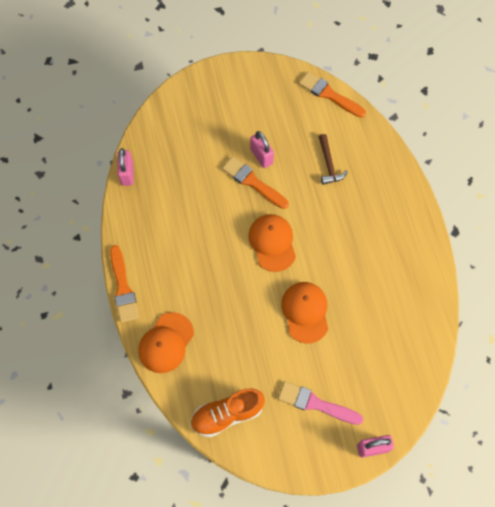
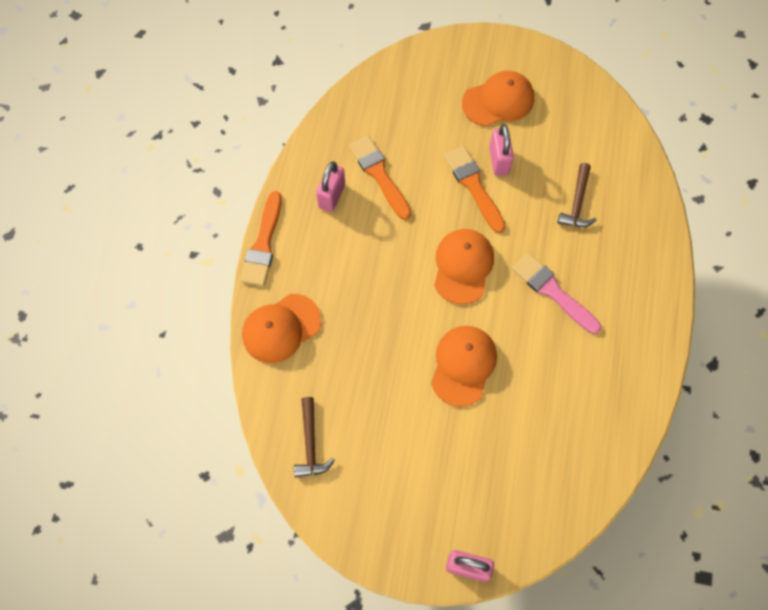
camera: 25 degrees right, 0 degrees up
pink padlock [117,148,134,186] -> pink padlock moved to [316,161,345,212]
orange shoe [190,388,265,438] -> brown hammer [294,397,335,478]
pink brush [278,381,363,425] -> pink brush moved to [512,253,601,334]
orange brush [299,72,366,118] -> orange brush moved to [349,135,411,220]
none -> orange cap [462,71,534,126]

